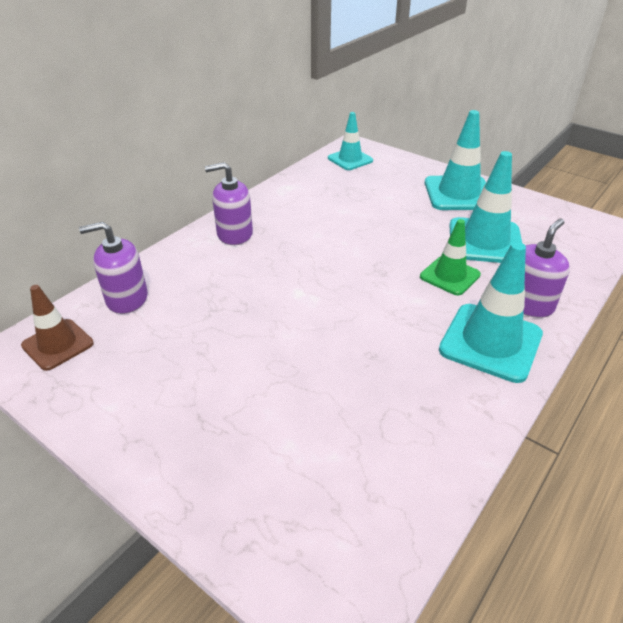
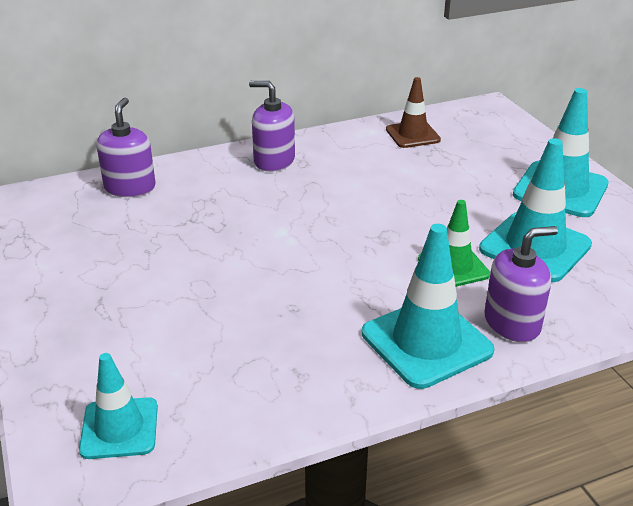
camera: 30 degrees right, 5 degrees down
brown traffic cone [21,285,94,371] -> brown traffic cone moved to [386,77,441,148]
purple soap dispenser [79,222,148,314] -> purple soap dispenser turned 75 degrees clockwise [96,98,156,197]
turquoise traffic cone [328,112,373,170] -> turquoise traffic cone moved to [79,353,158,459]

